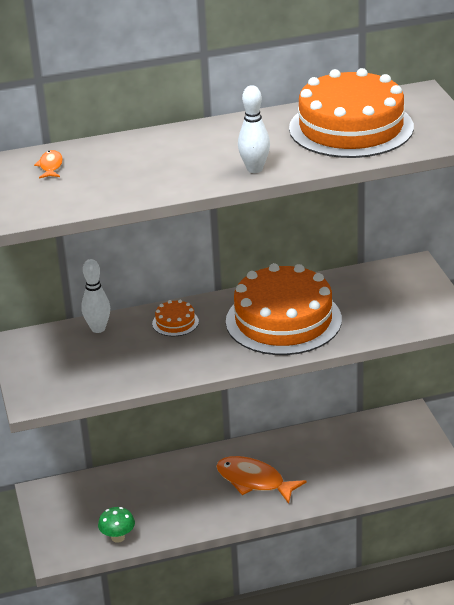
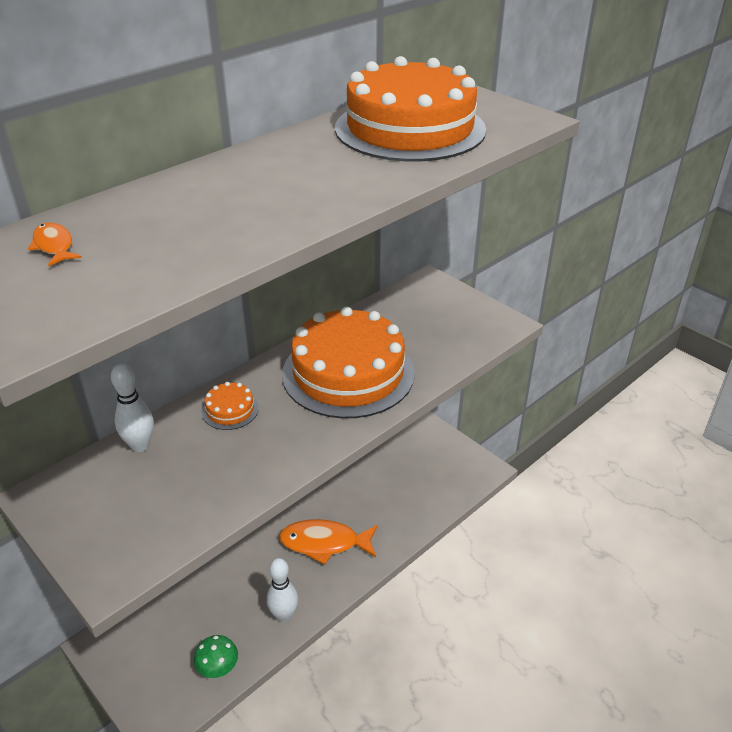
camera: 30 degrees left, 5 degrees up
white bowling pin [238,85,270,173] -> white bowling pin moved to [267,558,298,622]

